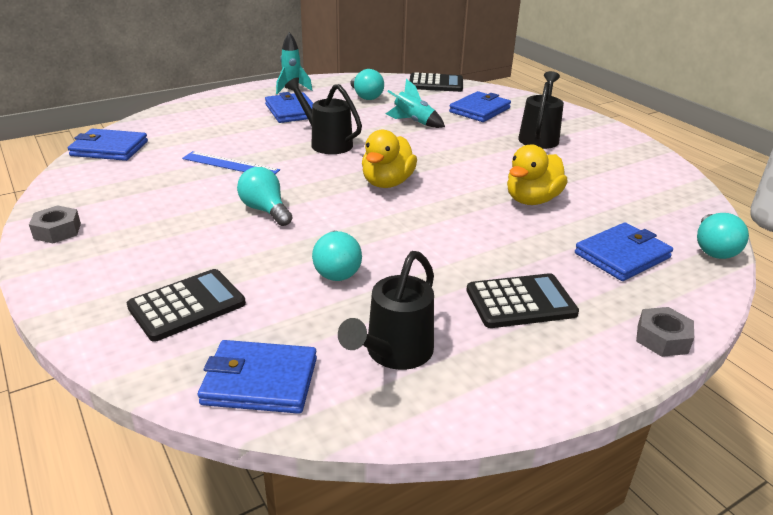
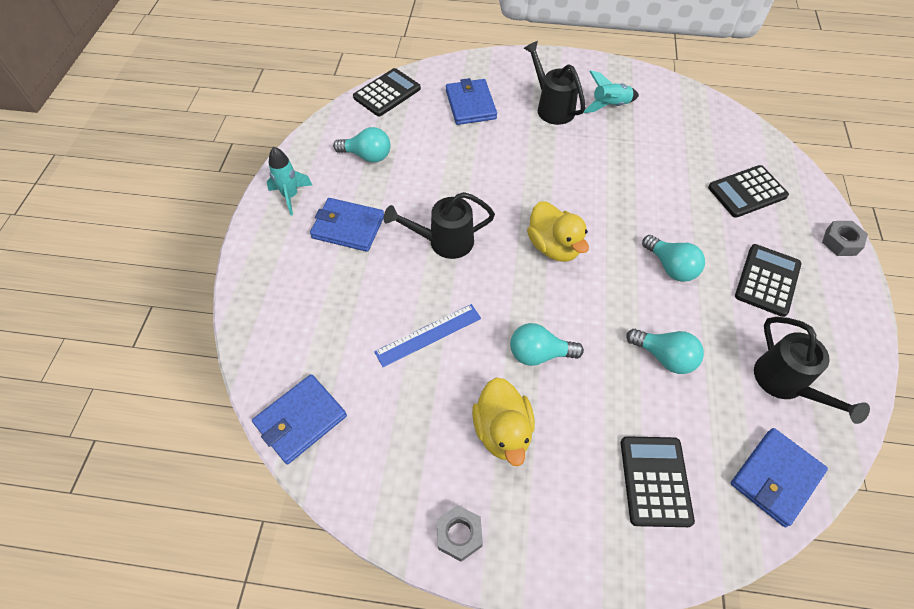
camera: 50 degrees left, 25 degrees up
turquoise rocket [386,79,445,128] -> turquoise rocket moved to [583,70,639,113]
yellow duck [507,144,568,205] -> yellow duck moved to [472,377,535,466]
blue wallet [575,222,673,281] -> black calculator [708,165,789,218]
turquoise light bulb [697,213,749,259] -> turquoise light bulb moved to [642,235,705,282]

